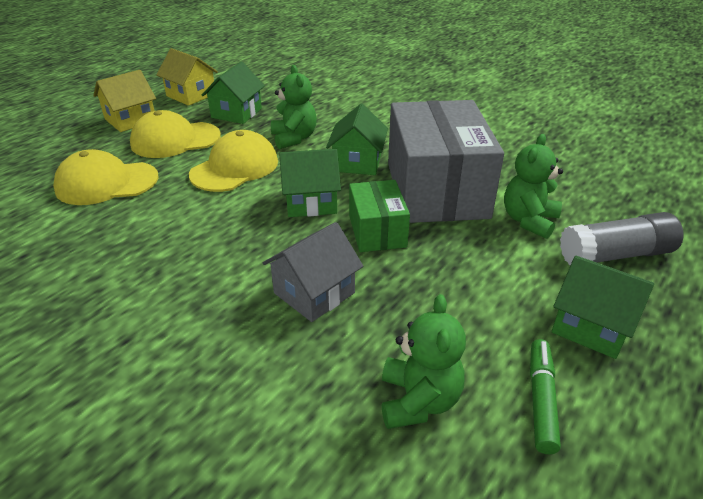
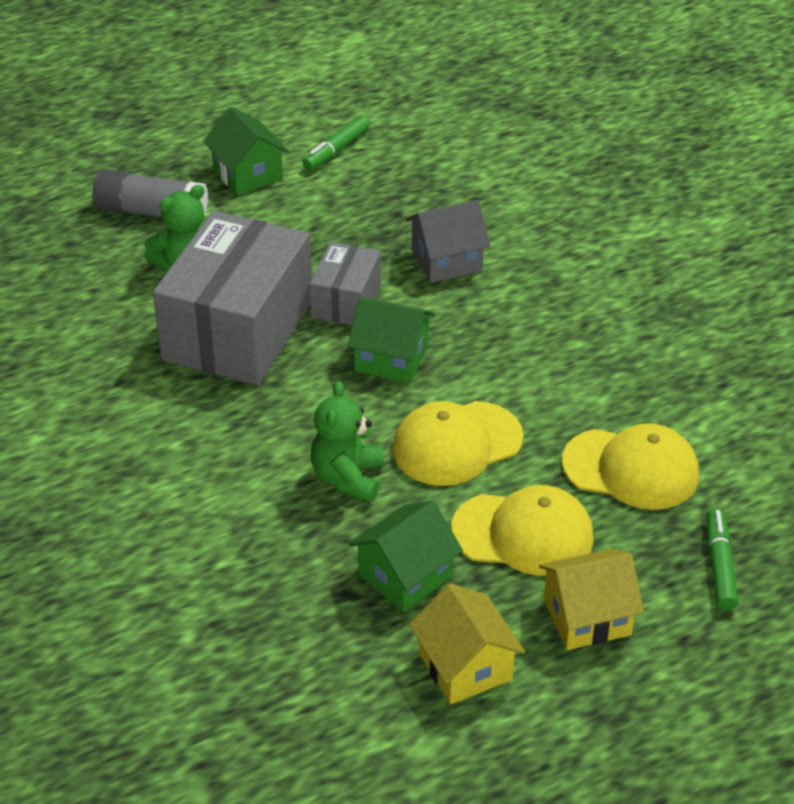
camera: 155 degrees left, 5 degrees up
green house [326,104,388,175] -> none
green box [349,180,410,252] -> grey box [309,242,381,325]
green teddy bear [382,294,466,429] -> none
none -> green marker [707,508,738,610]

